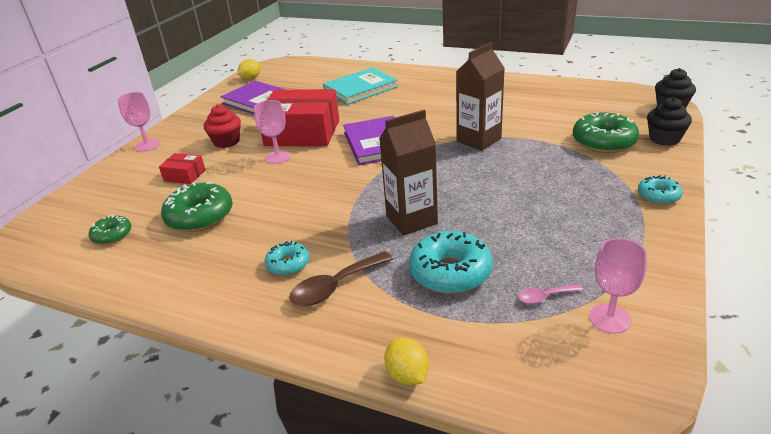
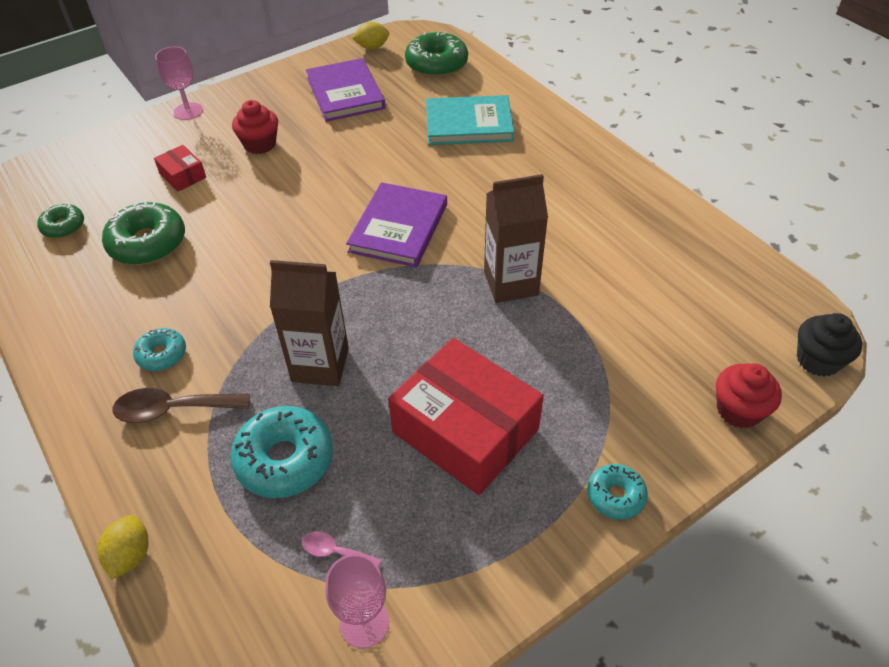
camera: 30 degrees right, 15 degrees up
pink goblet [254,100,291,164] -> none
red box [261,89,339,146] -> red box moved to [388,338,544,495]
green donut [573,112,639,153] -> green donut moved to [405,32,468,78]
black cupcake [647,97,692,146] -> red cupcake [716,363,782,428]

